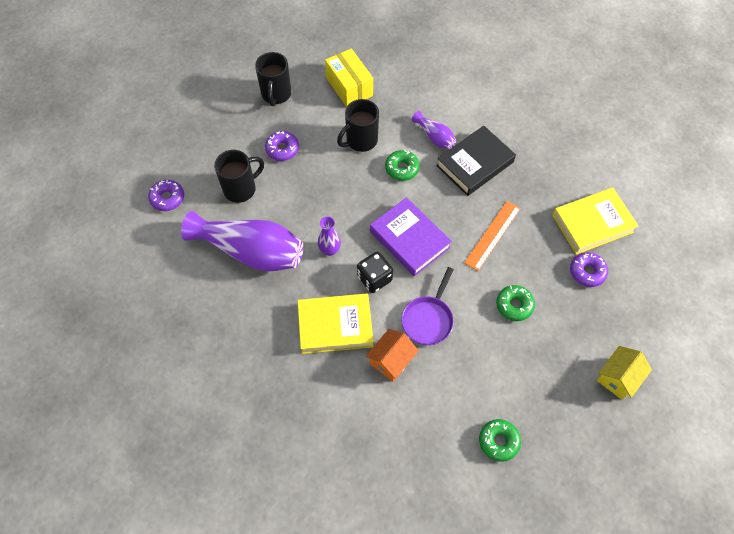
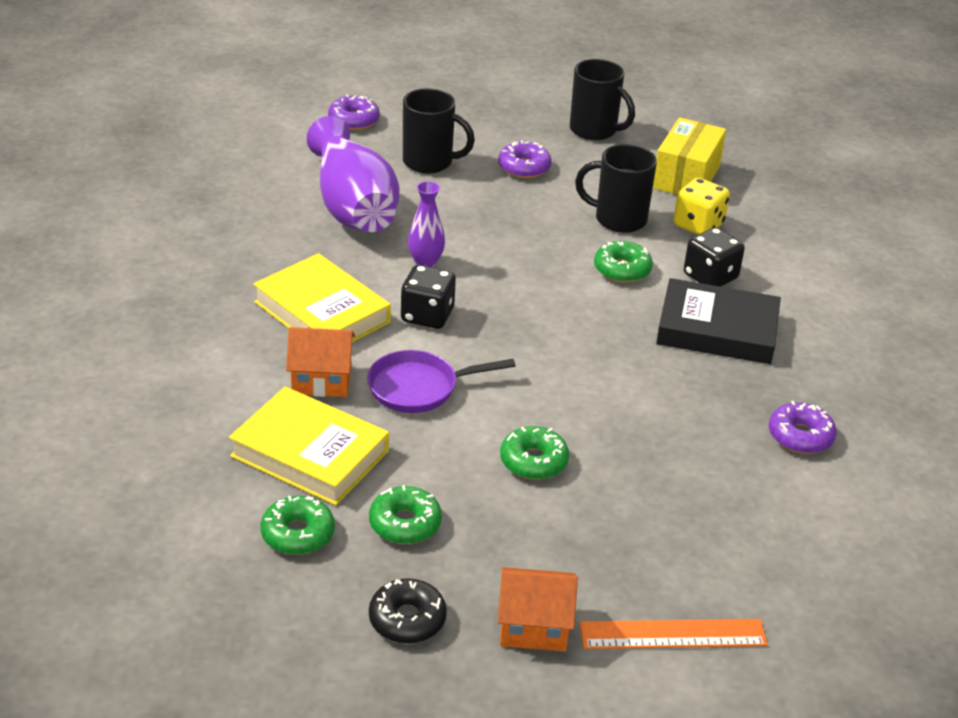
camera: 50 degrees right, 25 degrees down
black mug [255,52,291,106] -> black mug turned 105 degrees counterclockwise [570,59,635,140]
purple book [370,197,452,276] -> none
purple vase [412,111,456,149] -> black dice [684,227,745,287]
orange ruler [464,201,520,271] -> orange ruler moved to [580,619,768,649]
yellow book [552,187,638,255] -> yellow book moved to [229,386,389,506]
purple donut [570,252,608,287] -> purple donut moved to [769,401,837,454]
yellow house [597,346,652,400] -> orange house [498,567,578,652]
none -> green donut [369,485,442,544]
none -> black donut [369,578,447,643]
none -> yellow dice [673,178,730,235]

